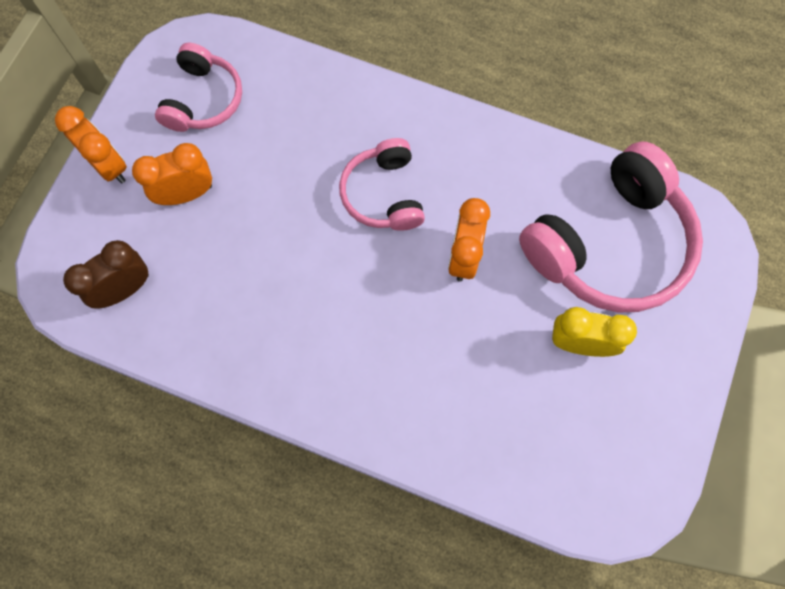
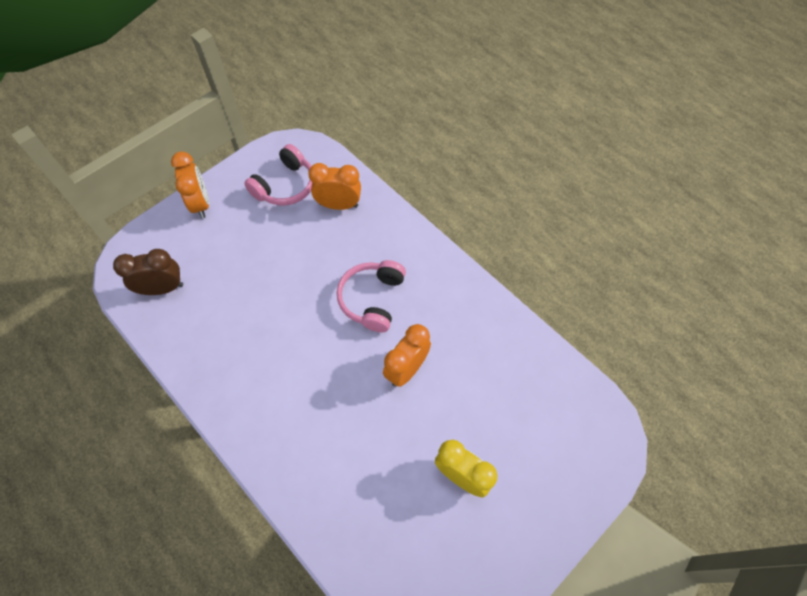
camera: 25 degrees right, 10 degrees down
orange clock [132,143,212,205] -> orange clock moved to [308,163,361,210]
pink headphones [519,141,703,312] -> none

